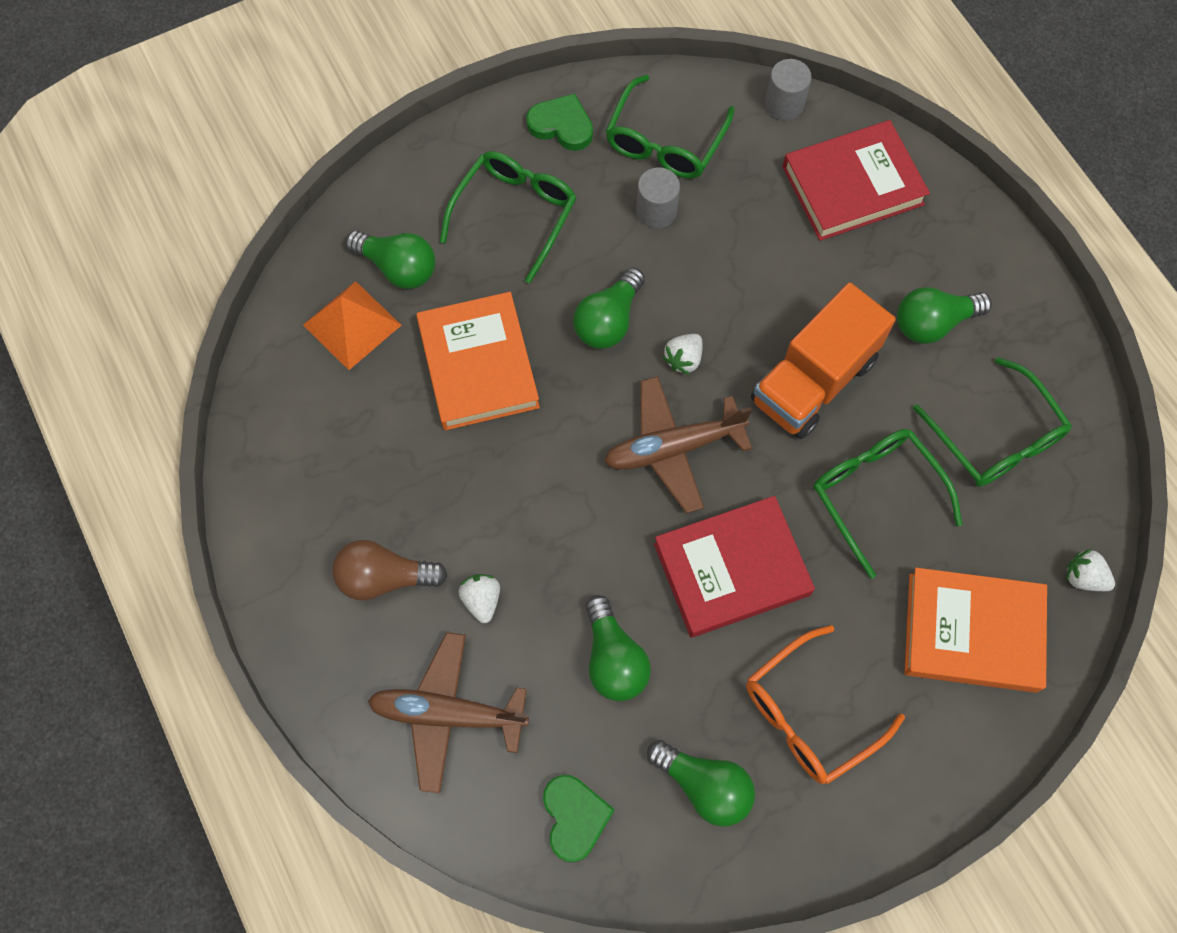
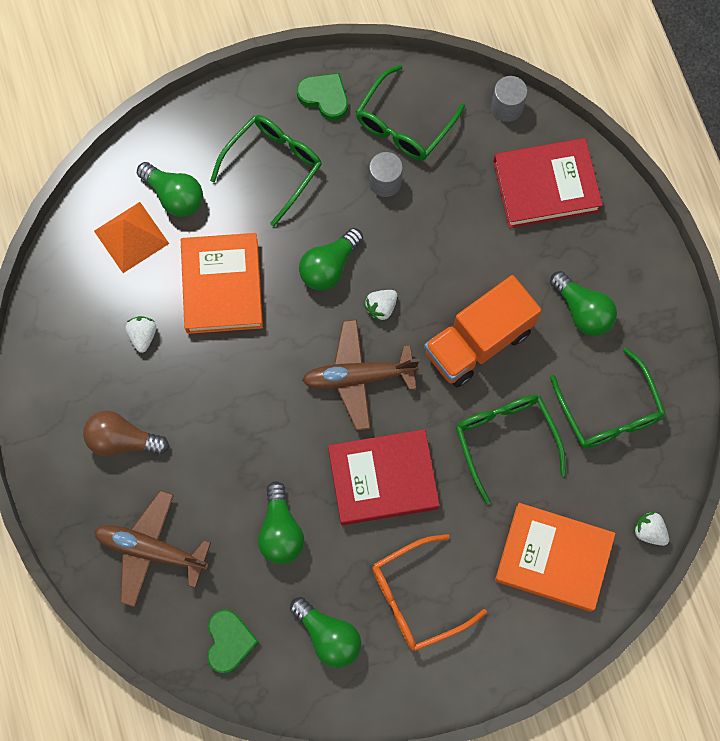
camera: 10 degrees right, 5 degrees up
white strawberry [458,574,500,623] -> white strawberry moved to [126,316,156,353]
green light bulb [897,287,992,344] -> green light bulb turned 120 degrees counterclockwise [550,271,617,336]

